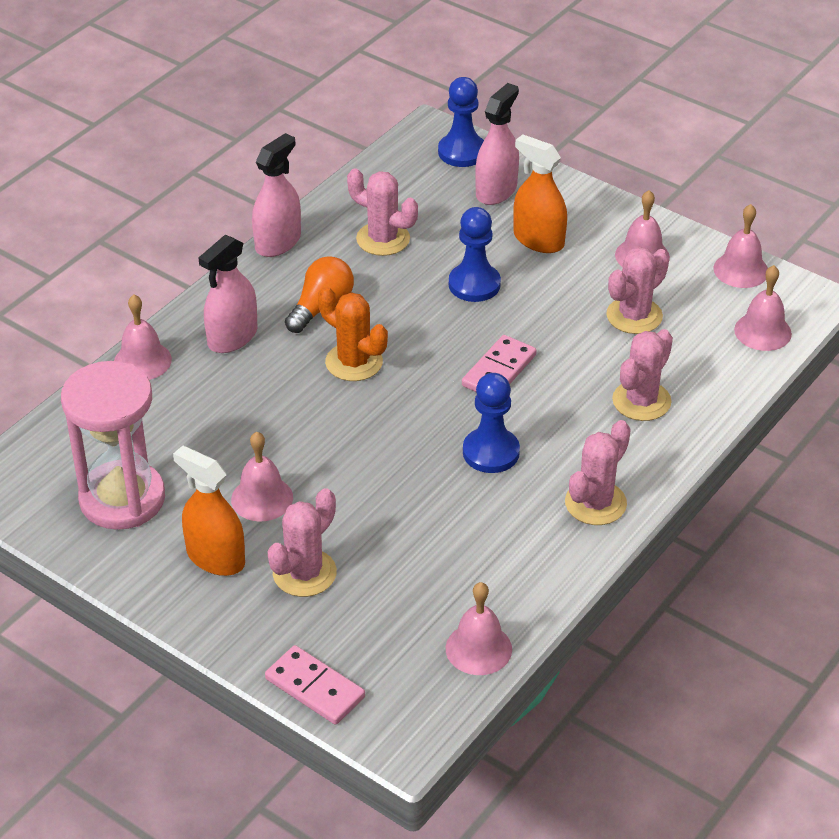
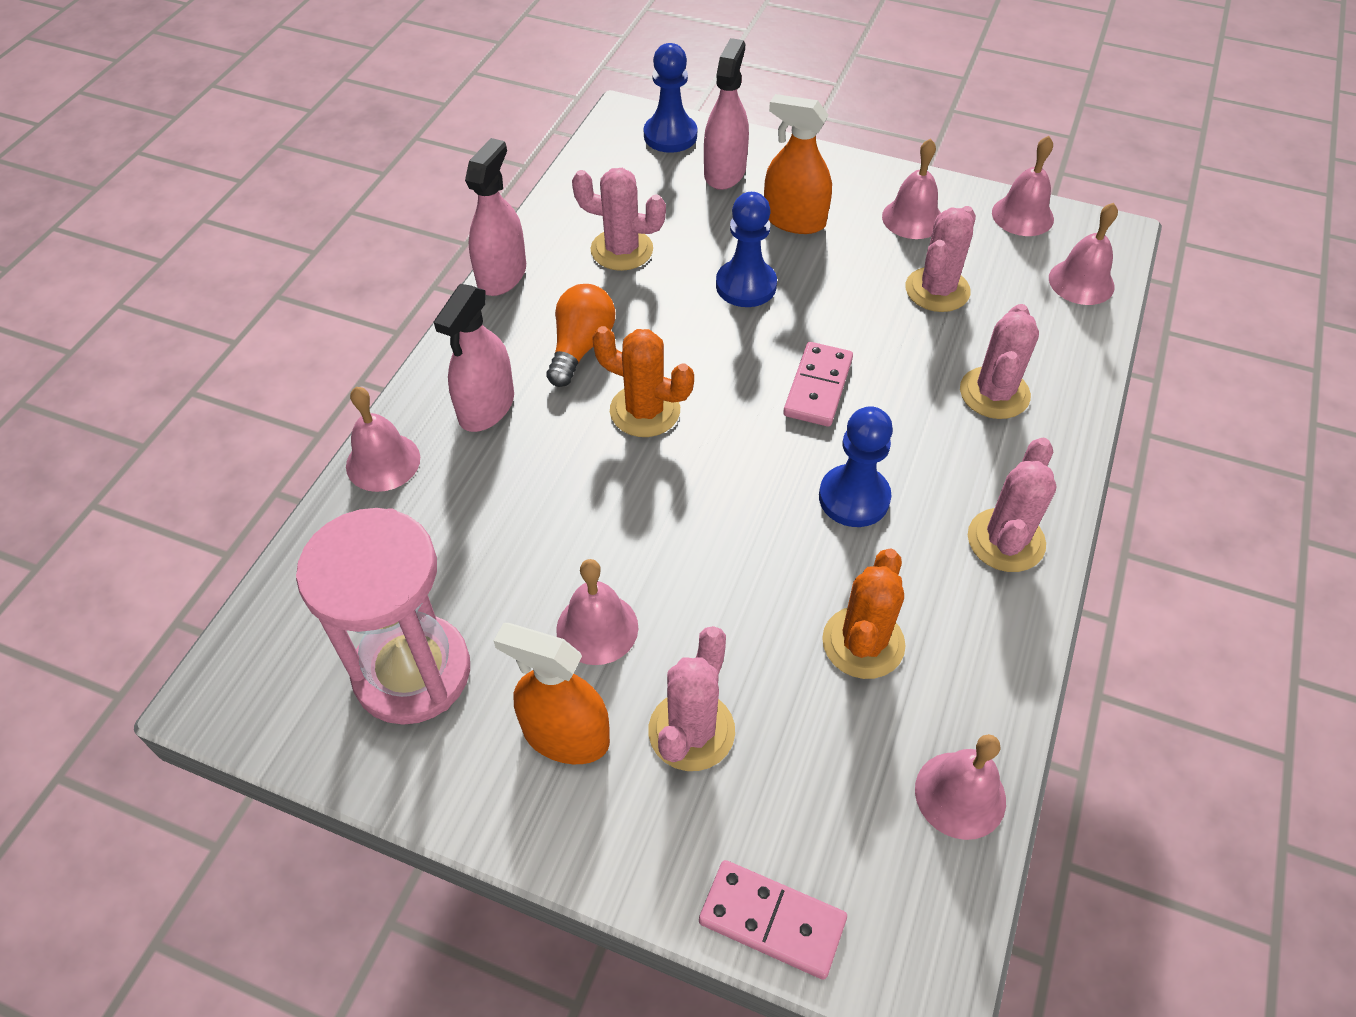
camera: 15 degrees left, 10 degrees up
none -> orange cactus [822,548,906,679]

